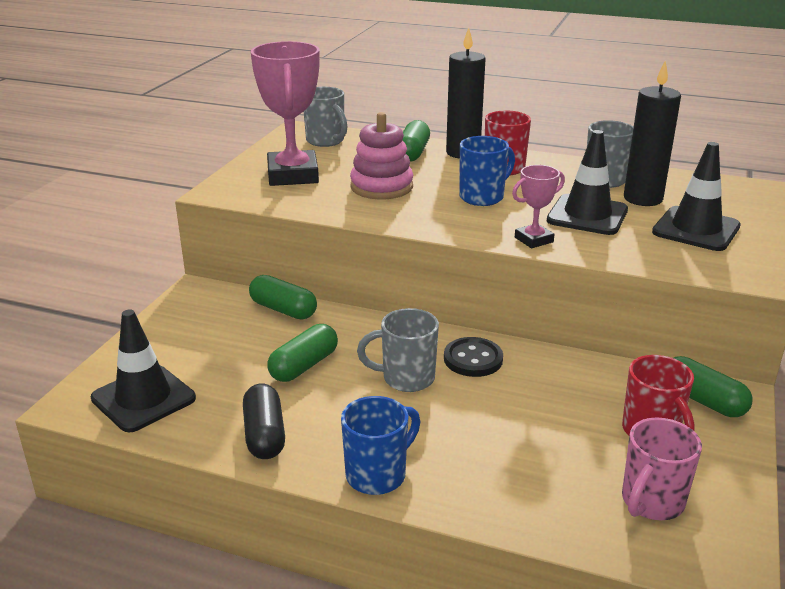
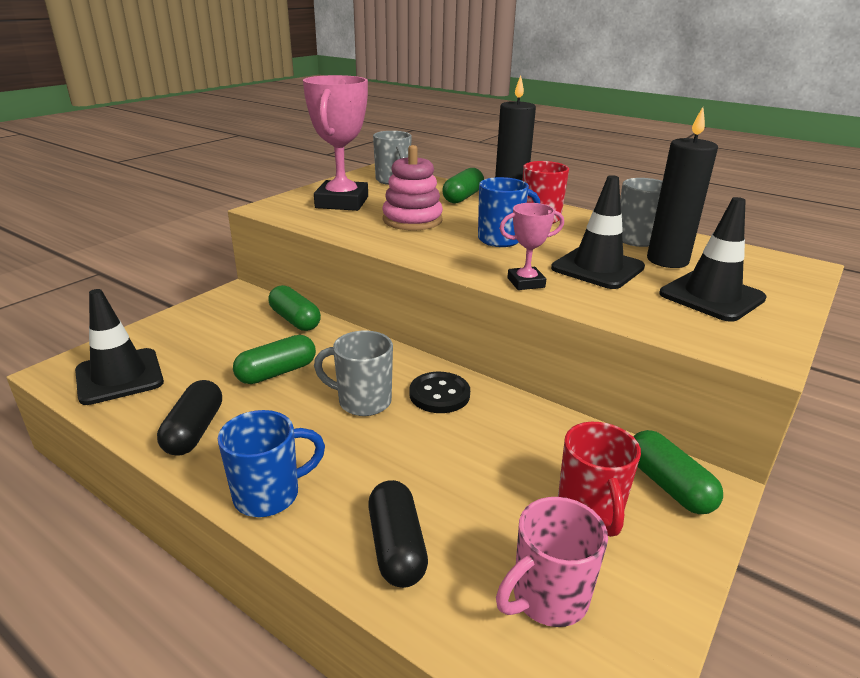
camera: 15 degrees right, 0 degrees up
none -> black capsule [368,480,428,588]

